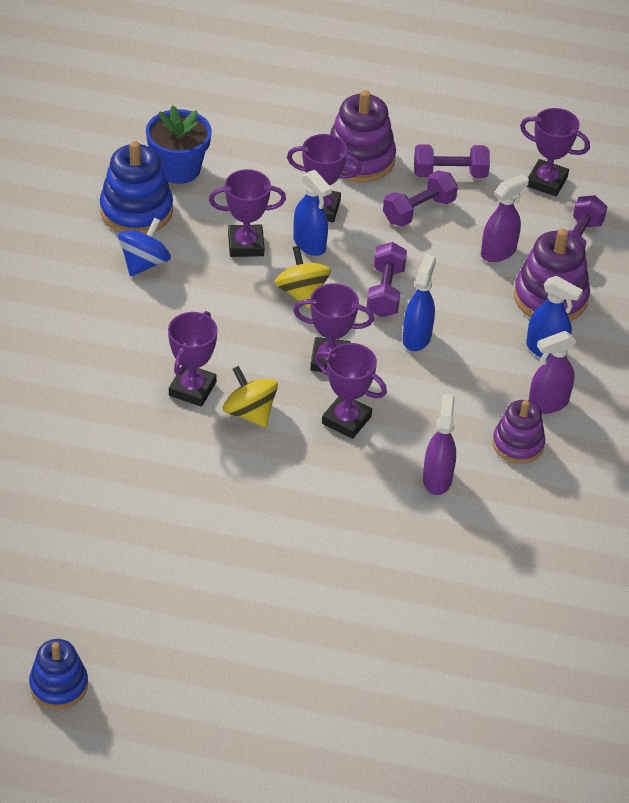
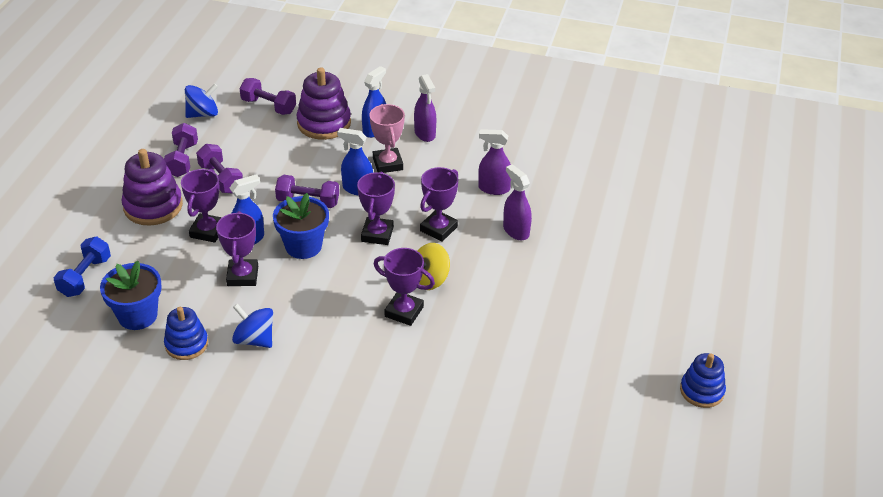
camera: 85 degrees left, 5 degrees down
blue stacking toy [100,141,173,234] -> blue stacking toy [164,307,208,360], size x0.65
yellow spinning top [274,246,331,309] -> blue flower pot [273,193,329,259]
purple spray bottle [481,174,529,262] -> purple spray bottle moved to [503,164,532,240]
purple stacking toy [492,400,546,464] -> none
purple trophy [520,108,590,196] -> blue spinning top [185,83,218,118]
none -> blue dumbbell [54,237,111,297]
none -> pink trophy [369,104,405,173]

